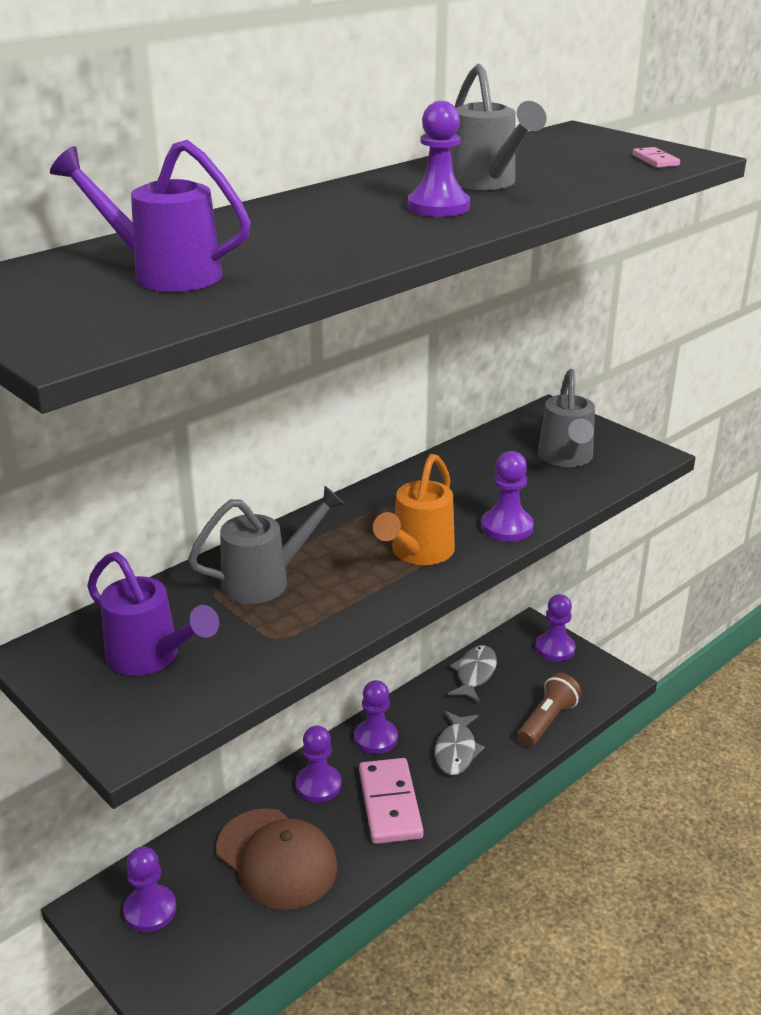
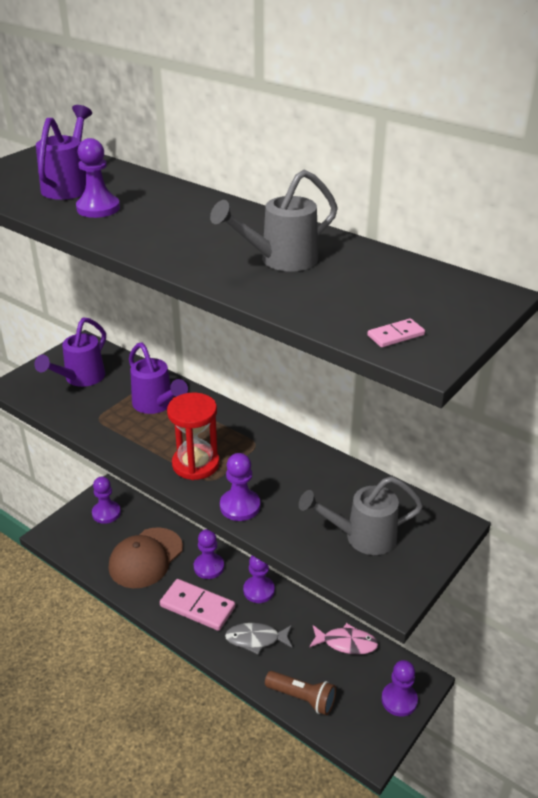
camera: 80 degrees right, 5 degrees up
grey watering can [188,486,345,604] -> purple watering can [129,342,188,414]
pink domino [359,758,424,844] -> pink domino turned 45 degrees clockwise [160,579,235,631]
orange watering can [373,454,455,565] -> red hourglass [167,393,220,480]
purple pawn [408,101,470,217] -> purple pawn moved to [76,138,120,218]
grey fish [448,645,497,702] -> pink fish [309,623,378,655]

